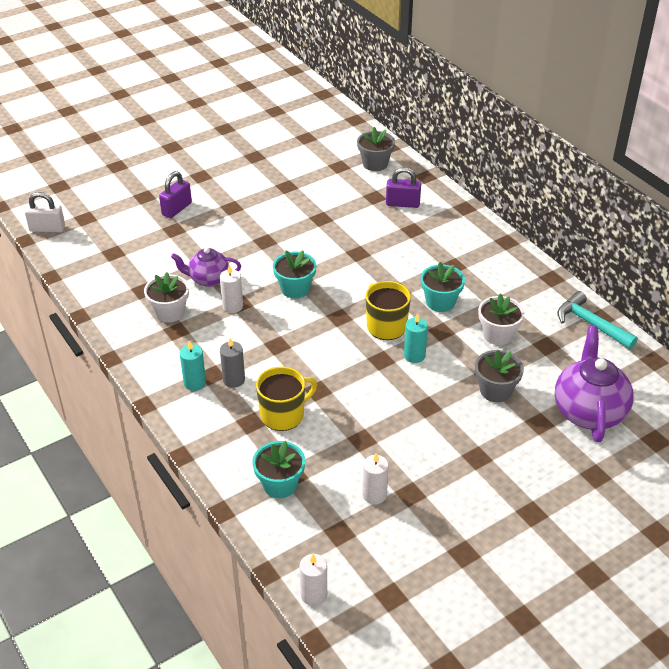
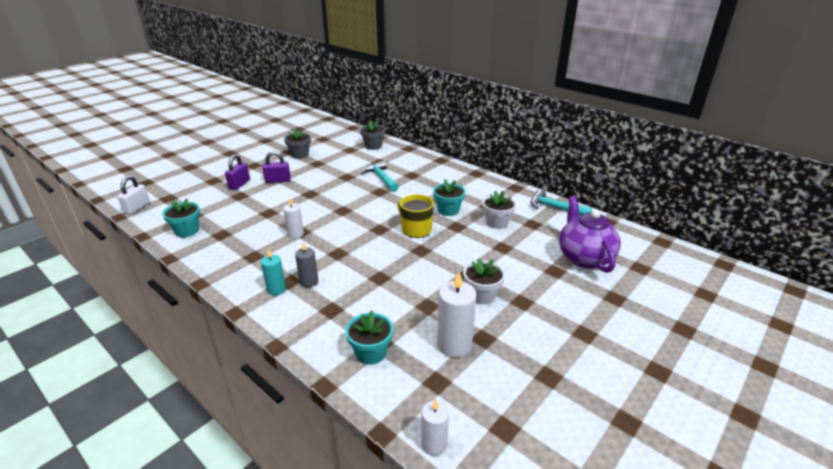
camera: 15 degrees left, 10 degrees down
white padlock [25,192,65,232] -> white padlock turned 60 degrees counterclockwise [117,176,150,214]
white flower pot [144,272,189,323] -> white flower pot moved to [463,258,505,304]
purple teapot [171,247,241,287] -> none
yellow mug [256,367,317,431] -> none
turquoise flower pot [273,250,317,298] -> turquoise flower pot moved to [162,198,200,237]
white candle [362,453,389,505] -> white candle [437,272,476,358], size x1.64
purple padlock [386,167,421,208] -> purple padlock moved to [262,151,291,183]
turquoise candle [404,313,428,363] -> none
grey flower pot [475,350,524,402] -> grey flower pot moved to [284,128,311,159]
none -> turquoise hammer [361,161,399,192]

